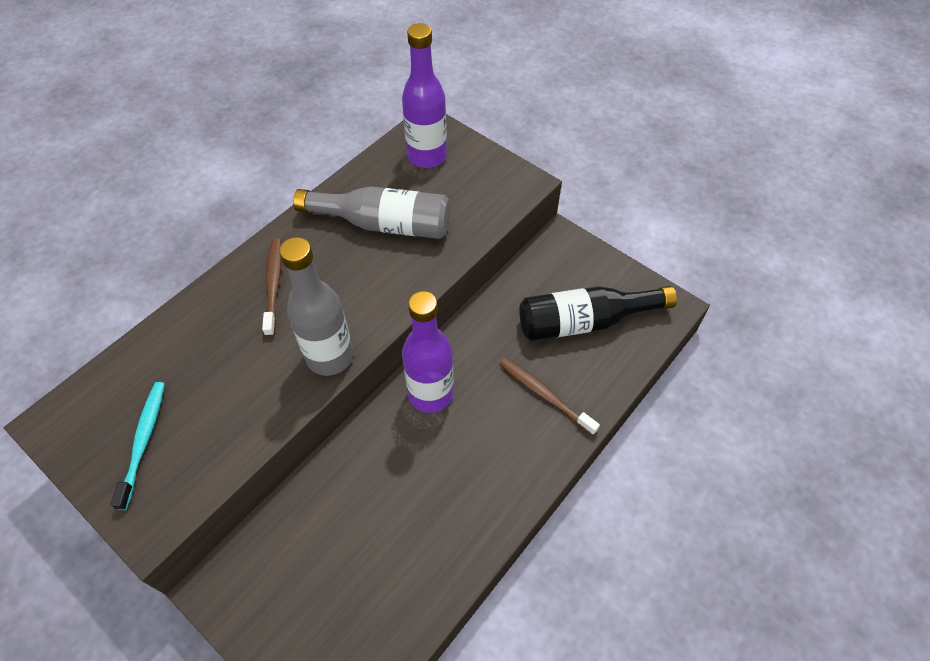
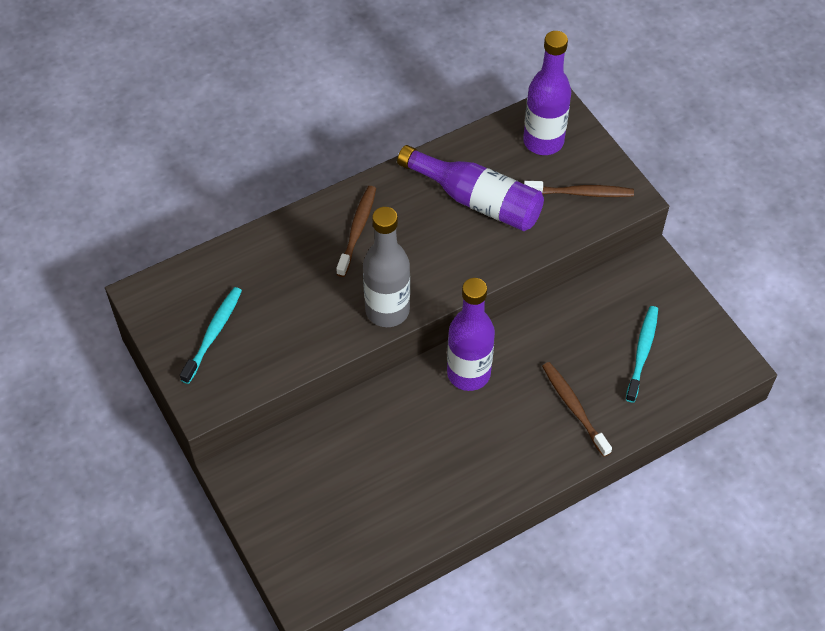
camera: 20 degrees right, 0 degrees up
grey bottle [293,186,450,239] -> purple bottle [397,145,544,231]
black bottle [519,286,677,341] -> turquoise toothbrush [626,306,658,403]
none -> brown toothbrush [524,181,634,197]

